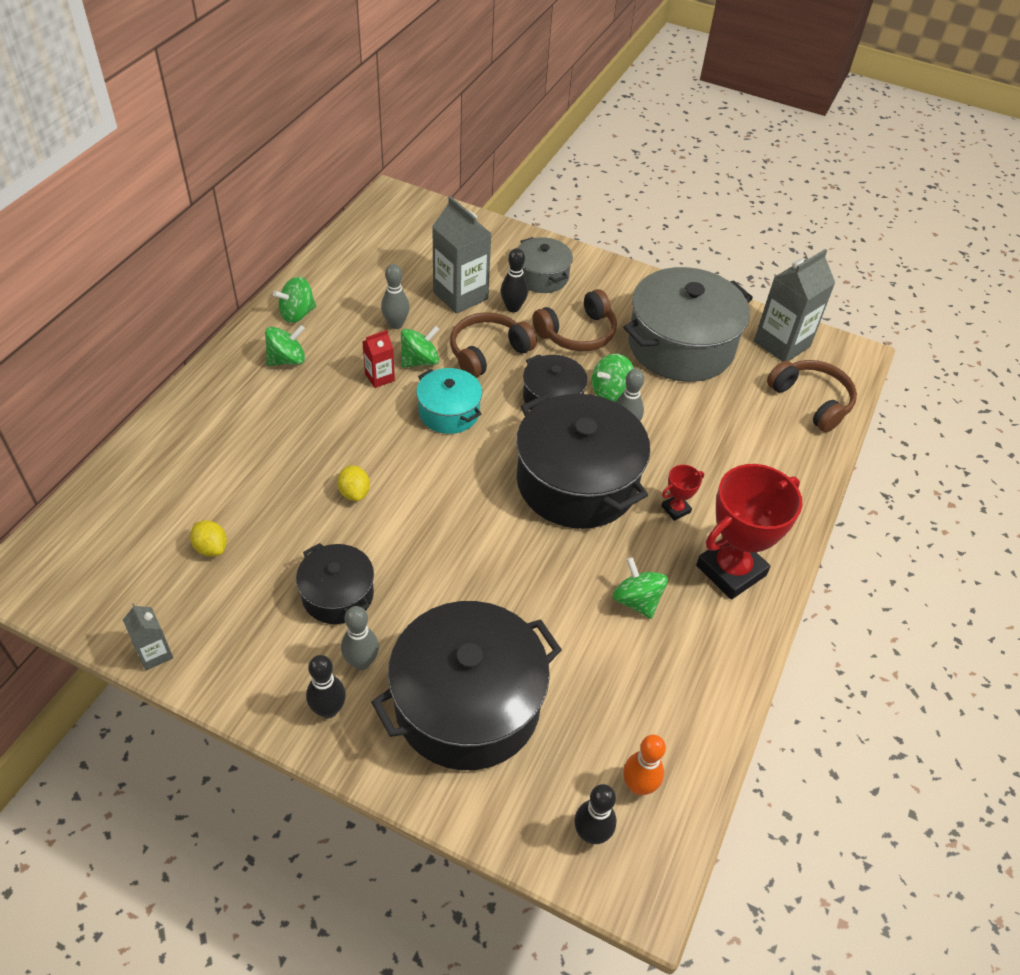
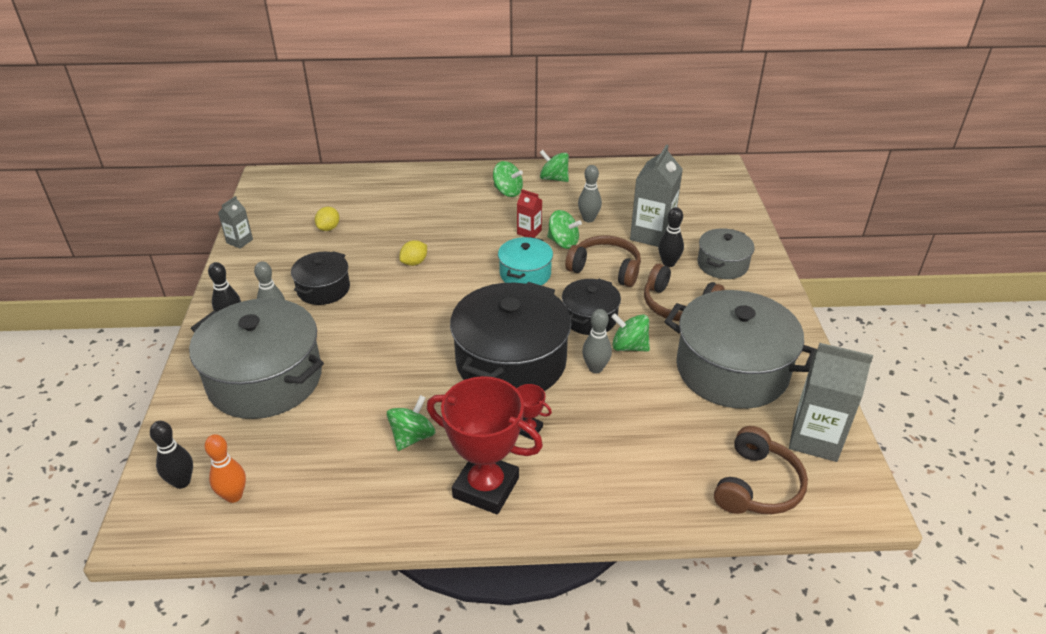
camera: 65 degrees right, 10 degrees down
black pot [371,601,562,770] -> grey pot [189,298,324,419]

